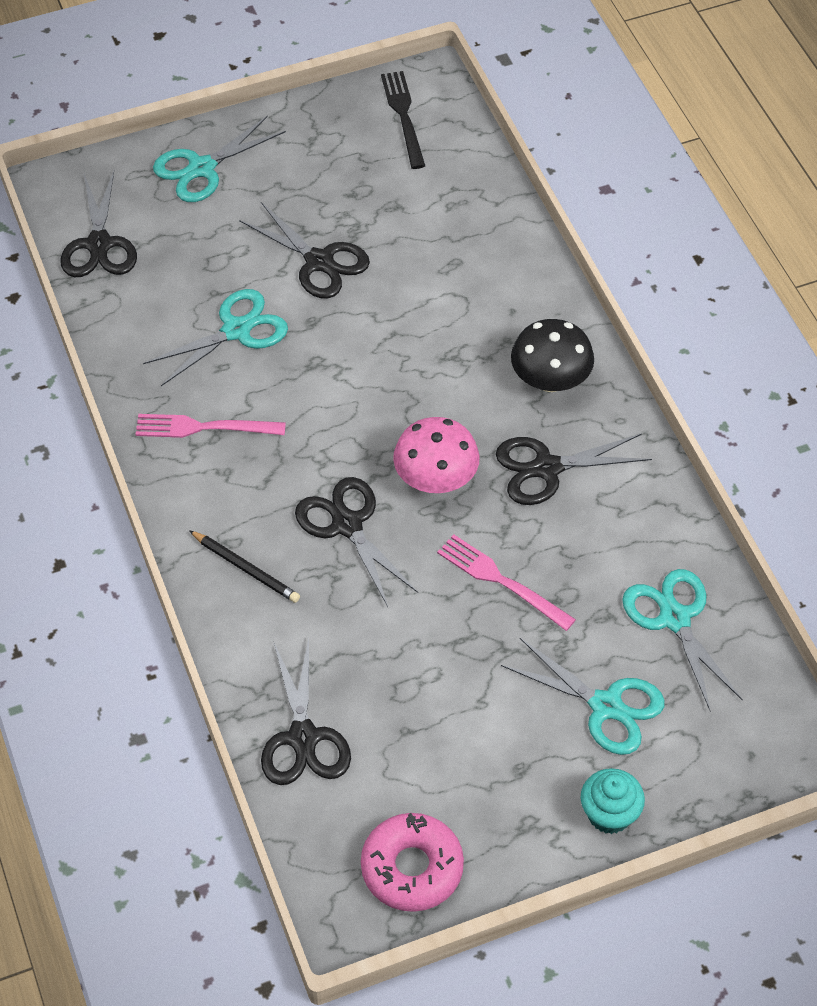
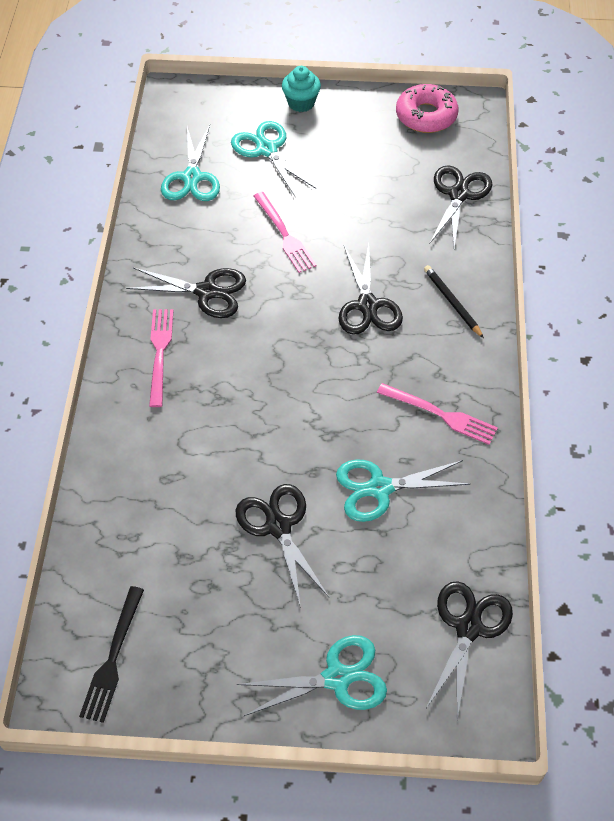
camera: 155 degrees left, 0 degrees up
pink mushroom [393,417,479,493] -> none
black mushroom [511,319,594,392] -> pink fork [149,309,174,407]

